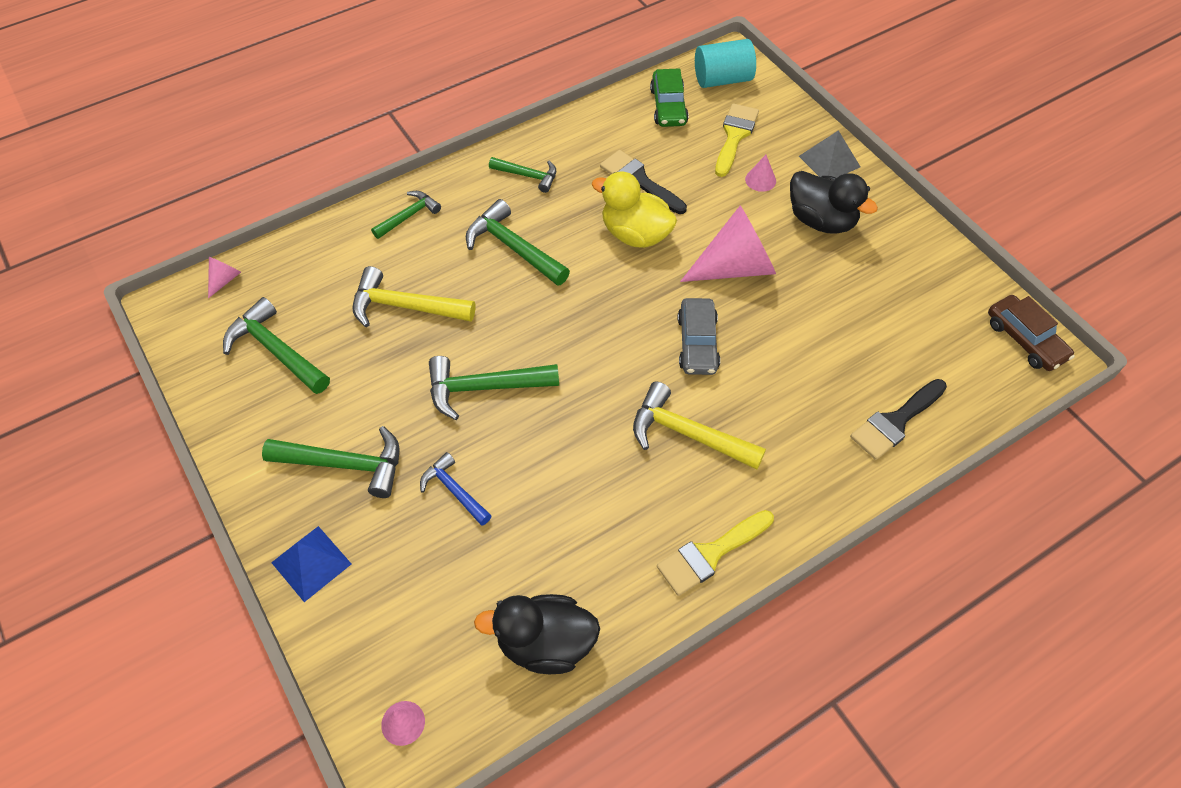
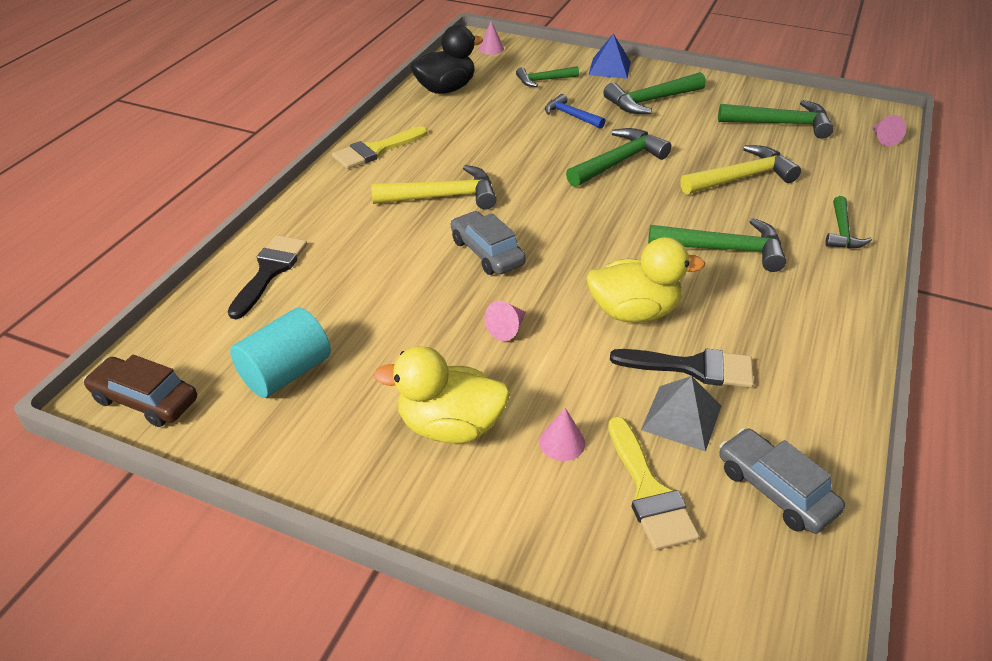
camera: 145 degrees right, 15 degrees down
blue hammer [420,452,492,526] -> blue hammer turned 150 degrees counterclockwise [545,94,606,129]
green hammer [489,157,556,193] -> green hammer moved to [516,66,579,87]
green car [650,68,689,127] -> grey car [719,428,845,534]
yellow brush [657,510,774,596] -> yellow brush turned 150 degrees counterclockwise [332,126,428,169]
pink cone [680,205,776,282] -> pink cone [485,301,526,341], size x0.44
turquoise cylinder [695,39,756,88] -> turquoise cylinder moved to [230,308,331,398]
black duck [790,171,878,234] -> yellow duck [374,346,510,444]
grey pyramid [799,130,860,178] -> grey pyramid moved to [641,376,721,452]

